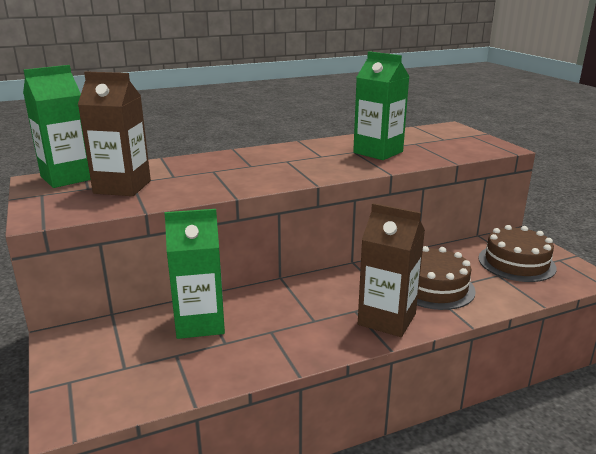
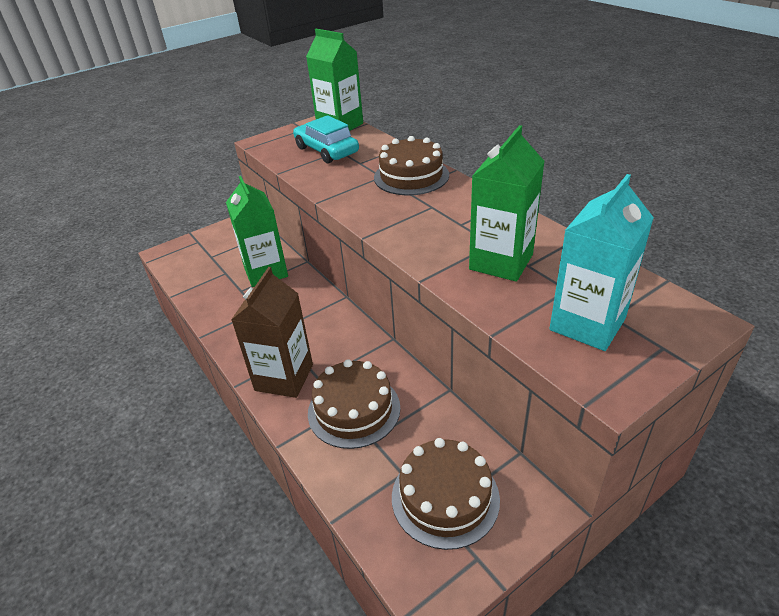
camera: 80 degrees right, 15 degrees up
brown carton [78,71,151,196] -> turquoise car [293,115,359,163]
none -> brown cake [374,136,449,195]
none -> turquoise carton [549,174,654,351]

